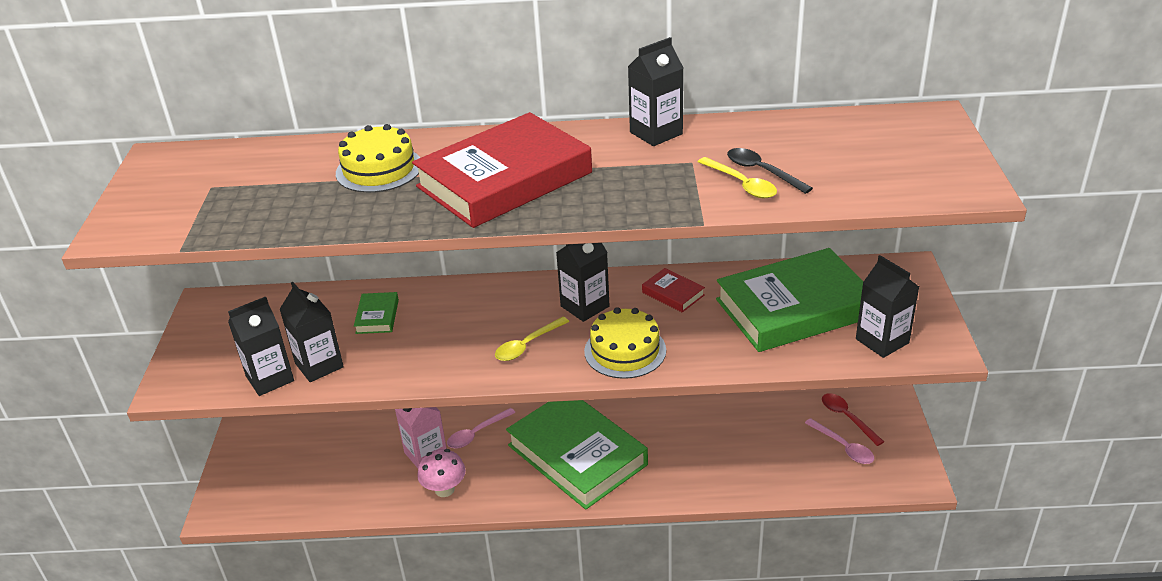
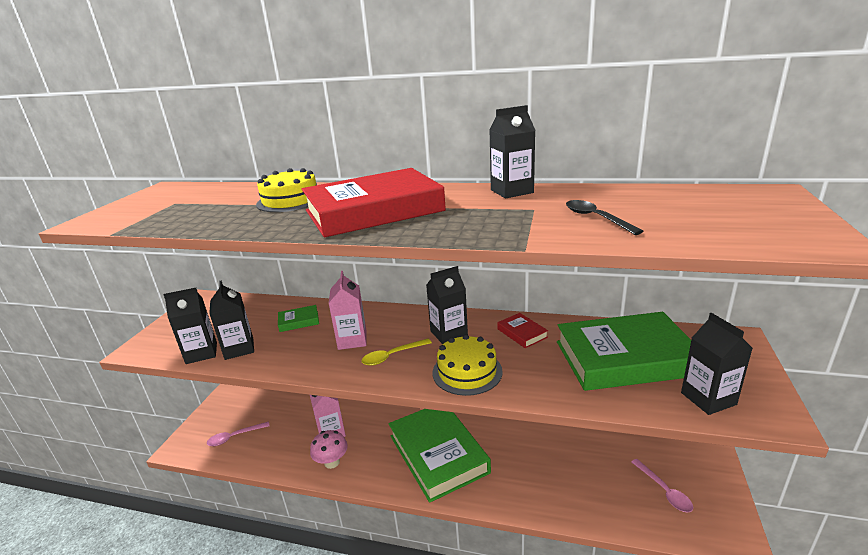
camera: 15 degrees right, 10 degrees down
green book [354,292,399,334] -> green book turned 60 degrees clockwise [278,305,319,332]
pink spoon [447,408,516,449] -> pink spoon moved to [206,421,270,446]
yellow spoon [698,157,777,198] -> none
red spoon [822,393,884,446] -> none
none -> pink carton [329,271,367,350]

